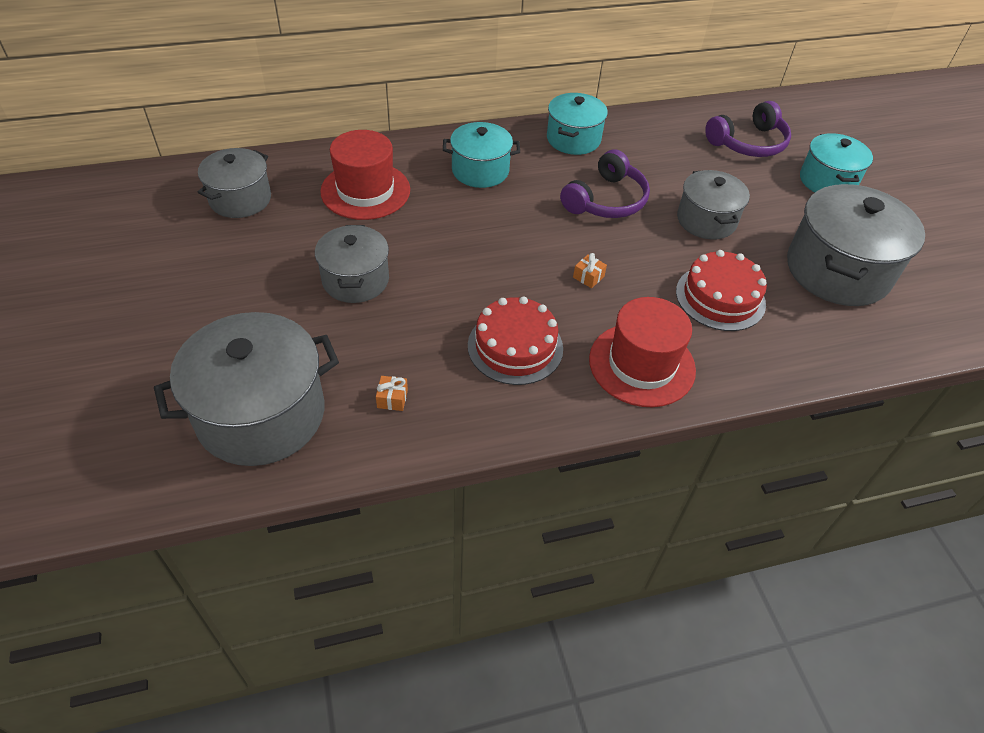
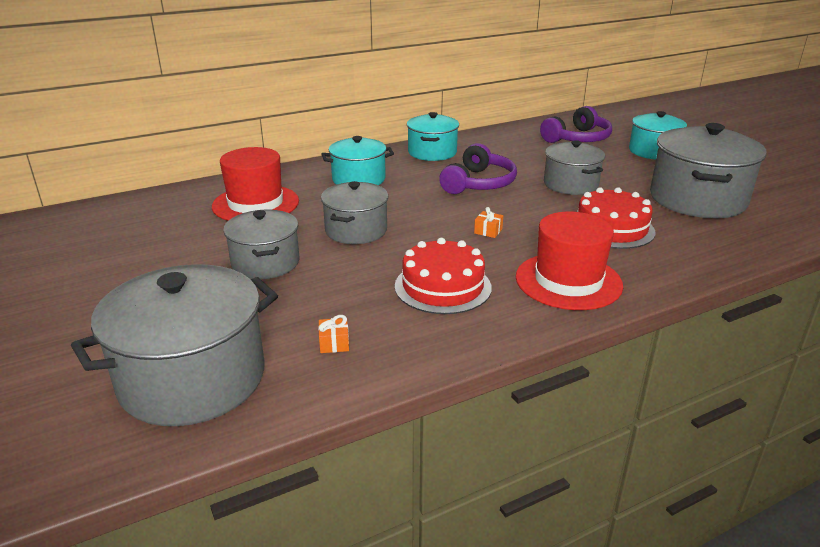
camera: 10 degrees left, 20 degrees down
grey pot [198,148,271,218] -> grey pot moved to [321,181,388,244]

